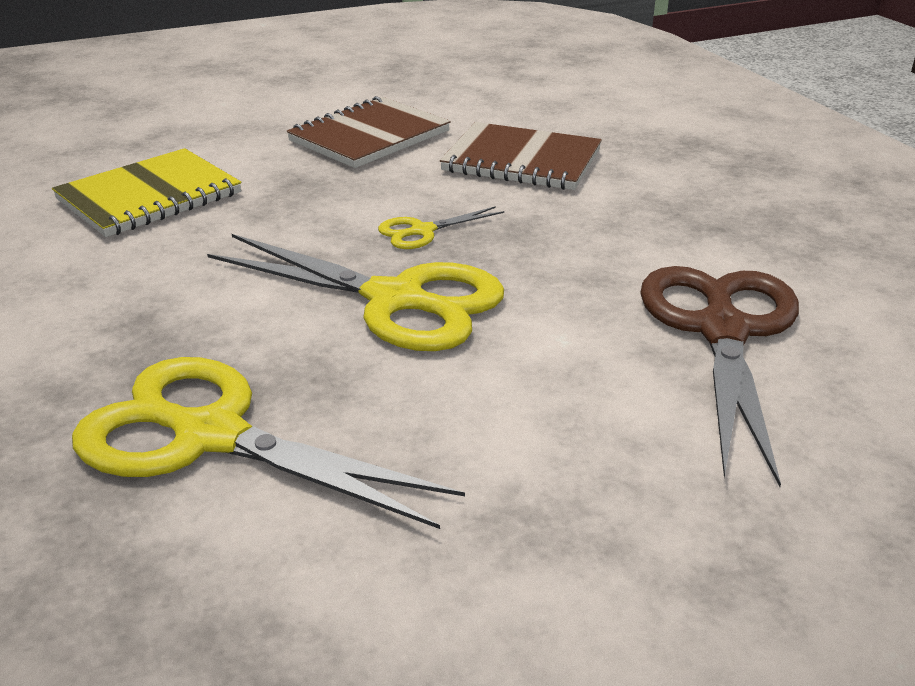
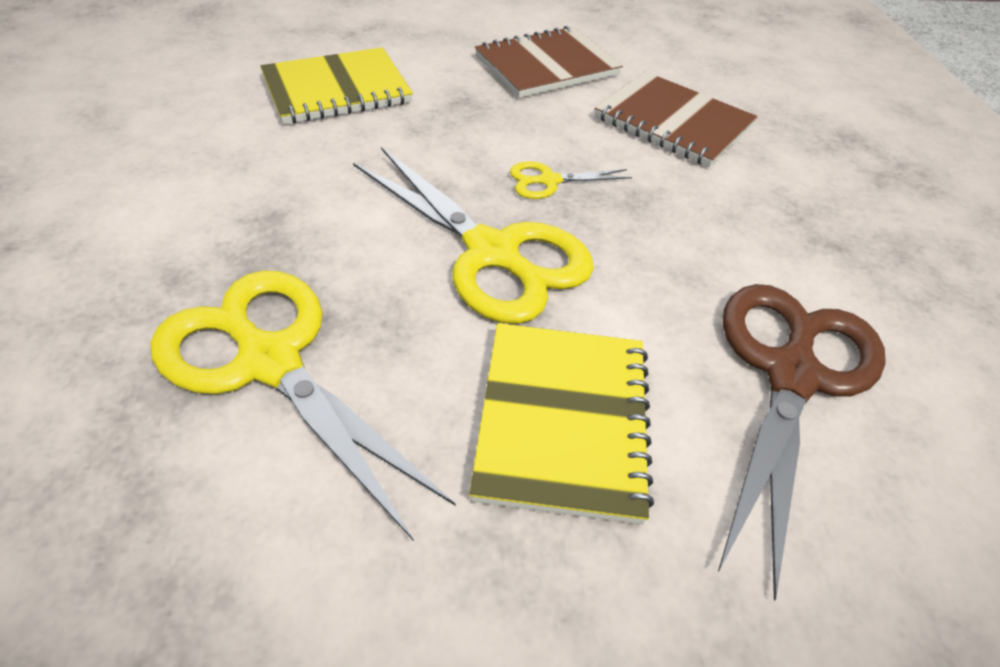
camera: 15 degrees right, 15 degrees up
none -> yellow notebook [469,323,654,524]

